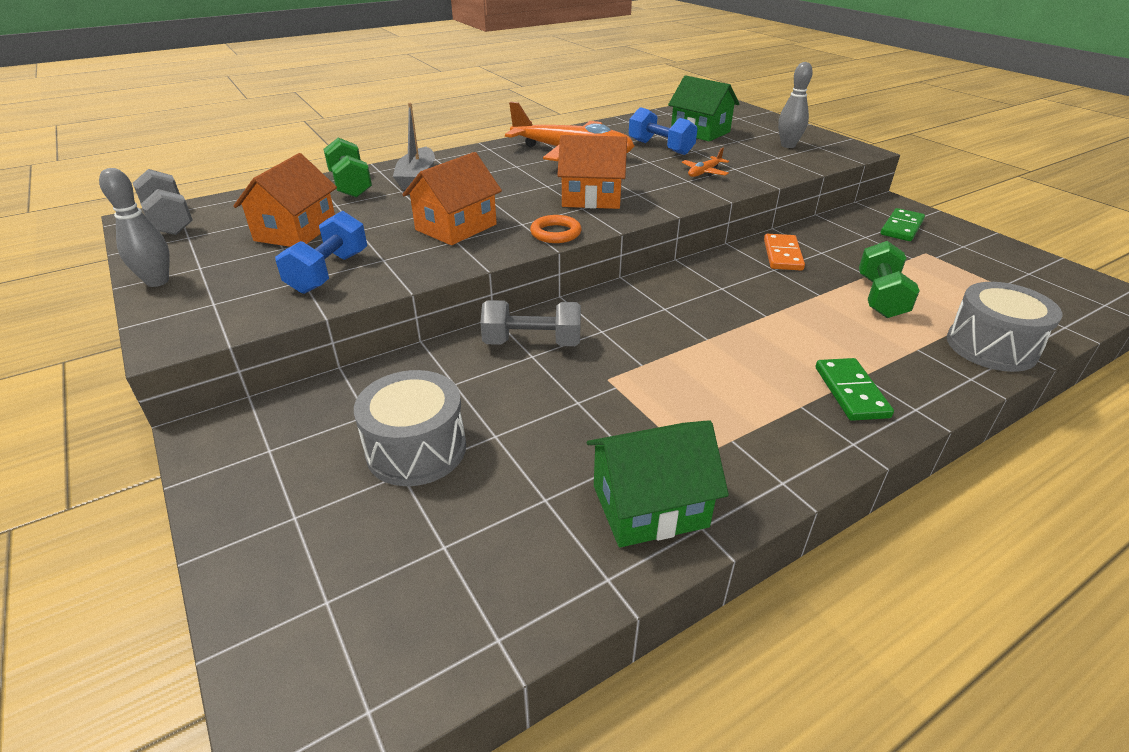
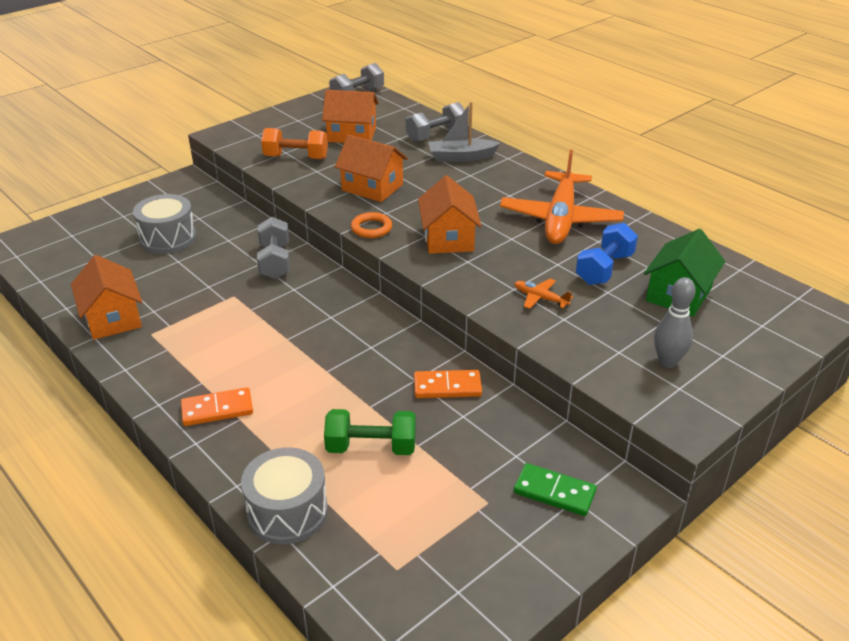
camera: 80 degrees right, 0 degrees up
grey bowling pin [99,168,170,287] -> none
blue dumbbell [275,211,367,294] -> orange dumbbell [261,128,328,159]
green dumbbell [324,138,372,198] -> grey dumbbell [406,102,465,142]
green house [587,420,729,547] -> orange house [71,255,142,340]
green domino [816,358,894,421] -> orange domino [181,387,253,426]

